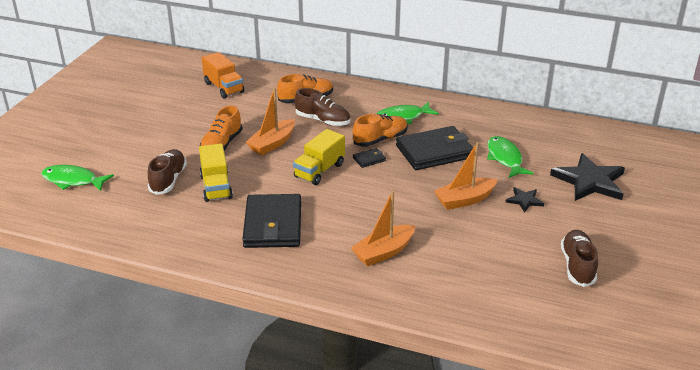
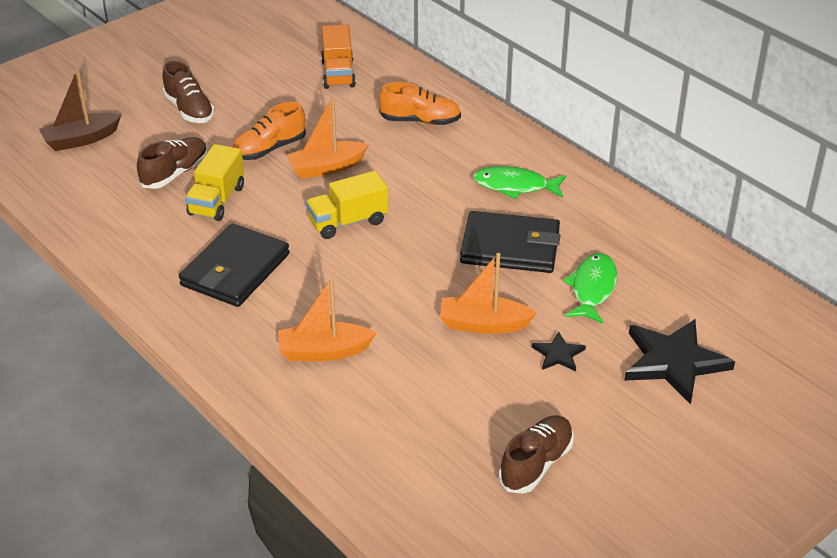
camera: 30 degrees right, 5 degrees up
green fish [41,165,114,191] -> brown boat [39,69,121,151]
brown shoe [295,88,350,126] -> brown shoe moved to [162,61,215,123]
orange shoe [353,114,408,147] -> none
black wallet [353,148,386,168] -> none

